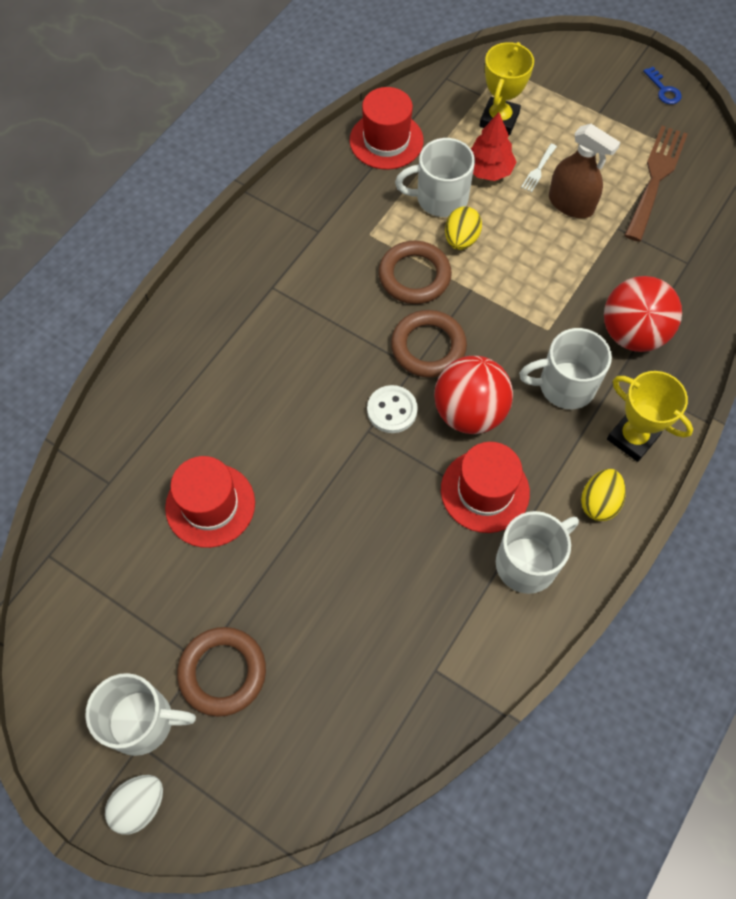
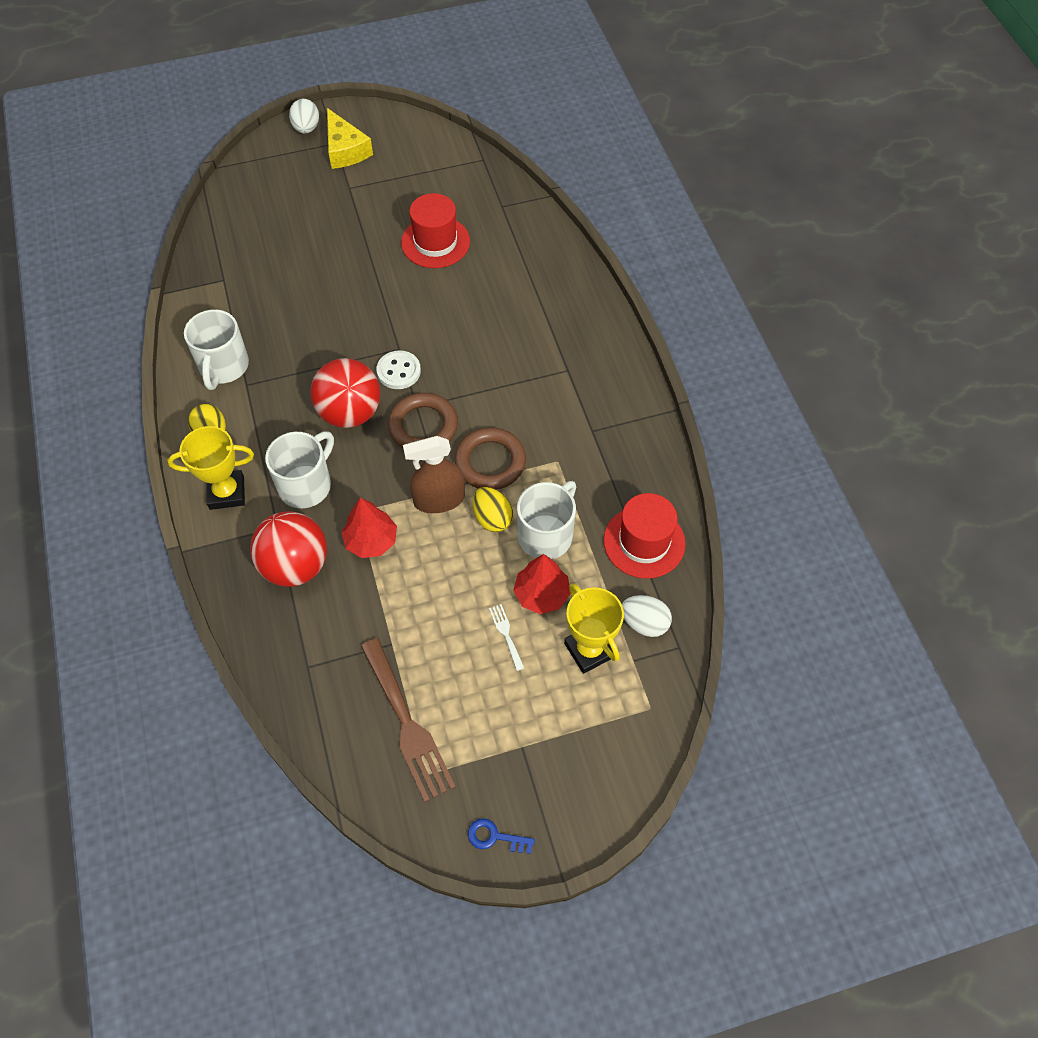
camera: 130 degrees right, 5 degrees down
white mug [85,673,196,756] -> yellow cheese [327,108,373,169]
brown ring [177,627,266,717] -> none
red hat [441,442,530,533] -> none
brown spray bottle [549,124,621,218] -> brown spray bottle moved to [403,436,465,513]
none -> red tree [341,497,397,558]
none -> white egg [622,595,672,637]

